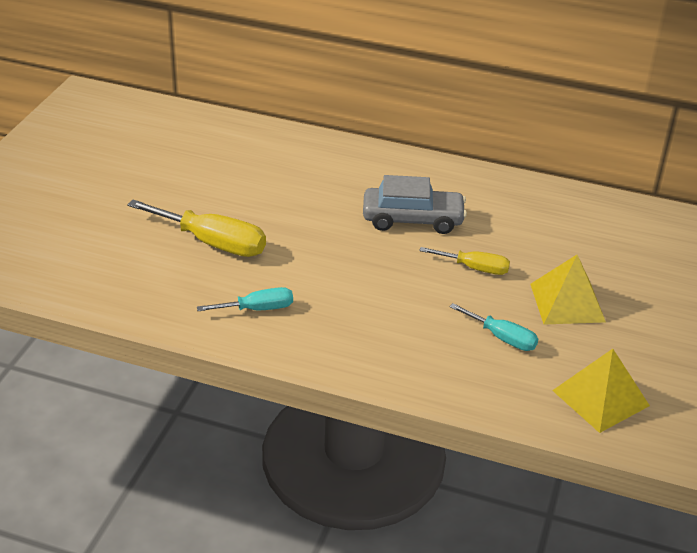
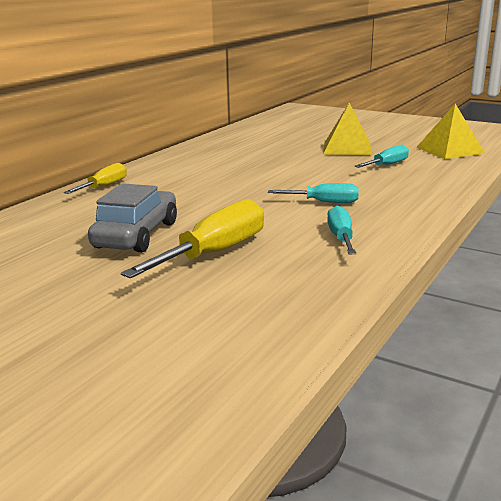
camera: 75 degrees left, 15 degrees down
grey car [363,175,467,234] -> grey car moved to [88,183,177,253]
yellow screwdriver [419,247,510,275] -> yellow screwdriver moved to [64,163,127,194]
none -> turquoise screwdriver [268,183,359,203]

